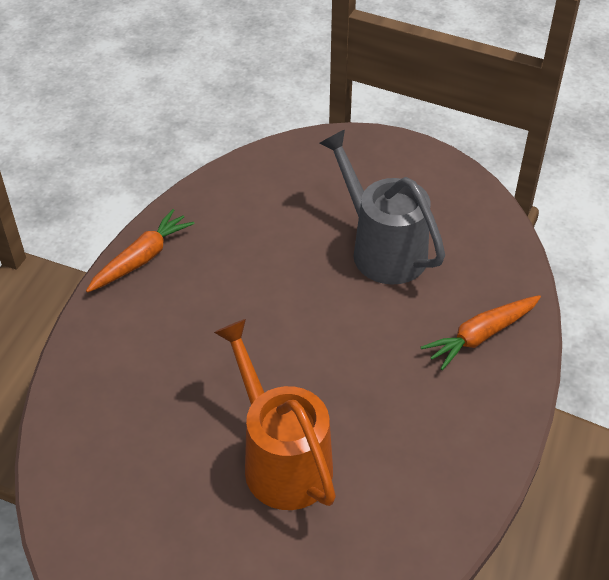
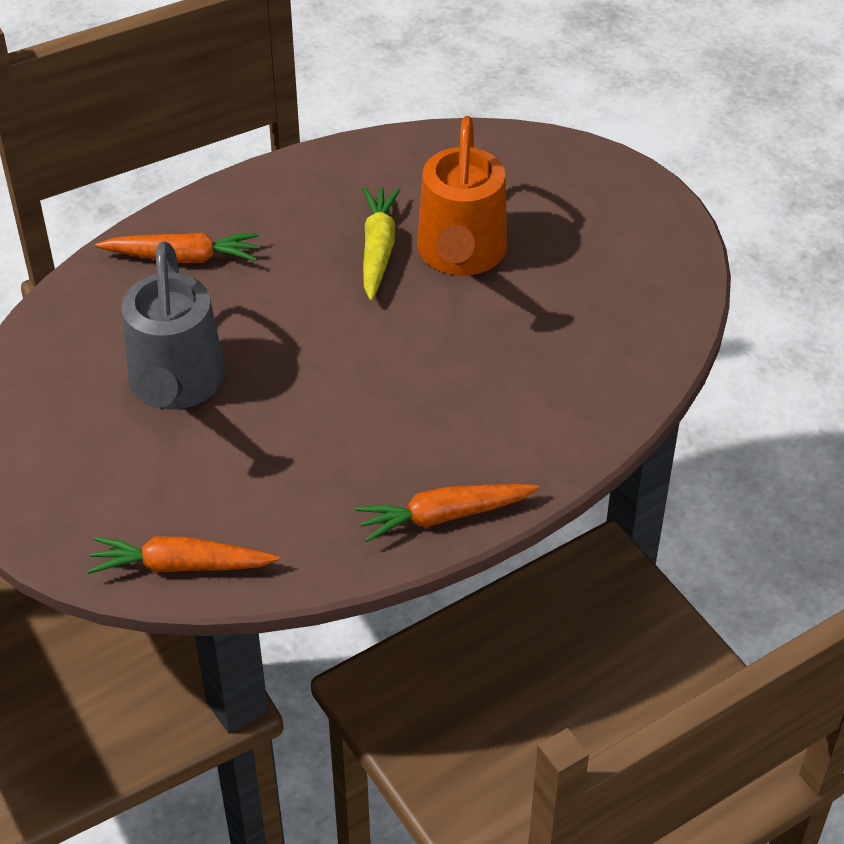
camera: 145 degrees left, 0 degrees up
none -> orange carrot [87,536,280,574]
none -> yellow carrot [363,187,401,301]

